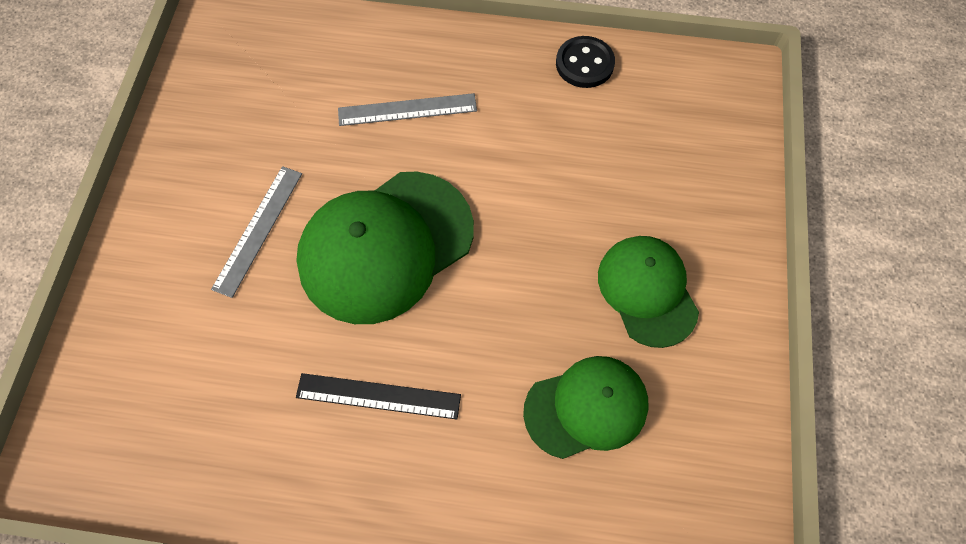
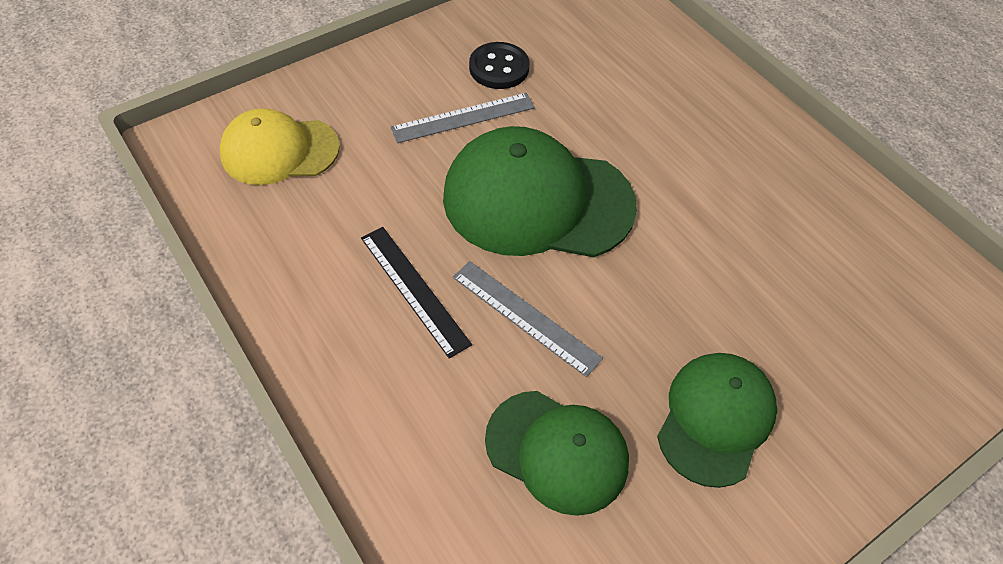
camera: 45 degrees right, 10 degrees down
grey ruler [338,93,477,126] -> grey ruler moved to [453,261,603,377]
black button [556,36,615,88] -> black button moved to [469,42,529,89]
none -> yellow cap [220,108,340,185]

